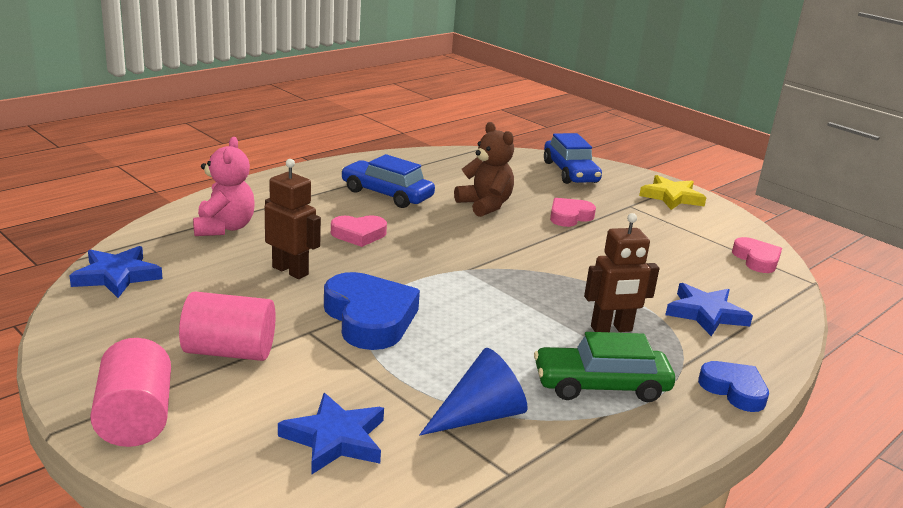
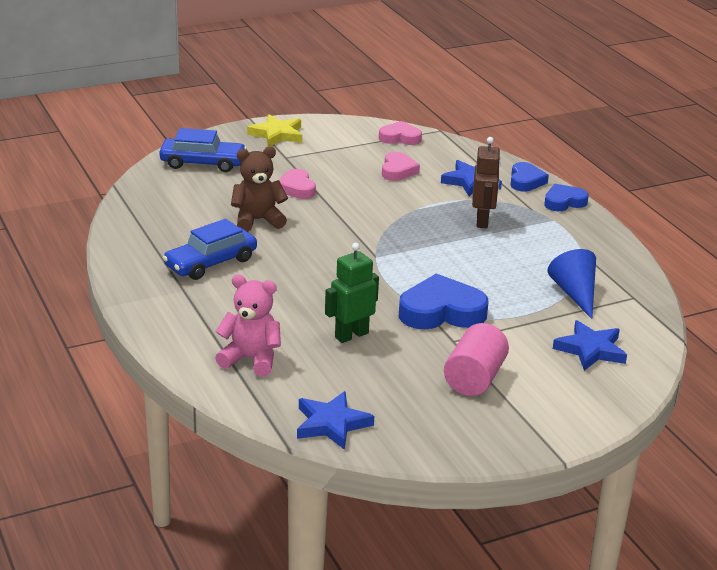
camera: 70 degrees left, 5 degrees up
pink cylinder [90,338,171,447] -> none
brown robot [265,159,321,279] -> green robot [325,243,379,343]
pink heart [331,215,387,247] -> pink heart moved to [382,152,420,181]
green car [534,332,675,402] -> none
none -> blue heart [510,162,549,191]

